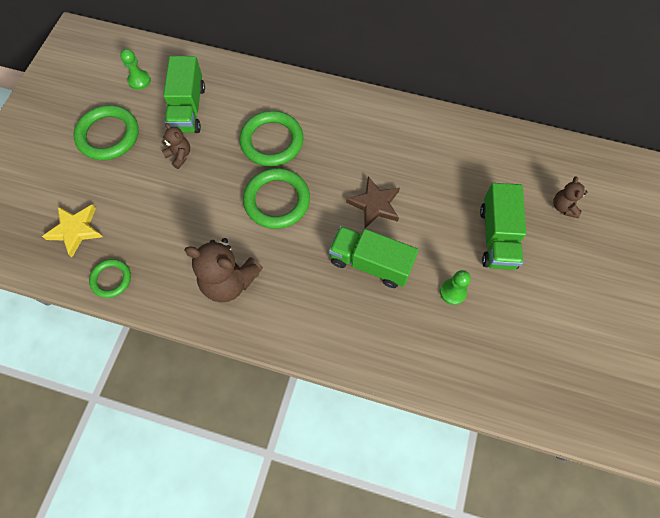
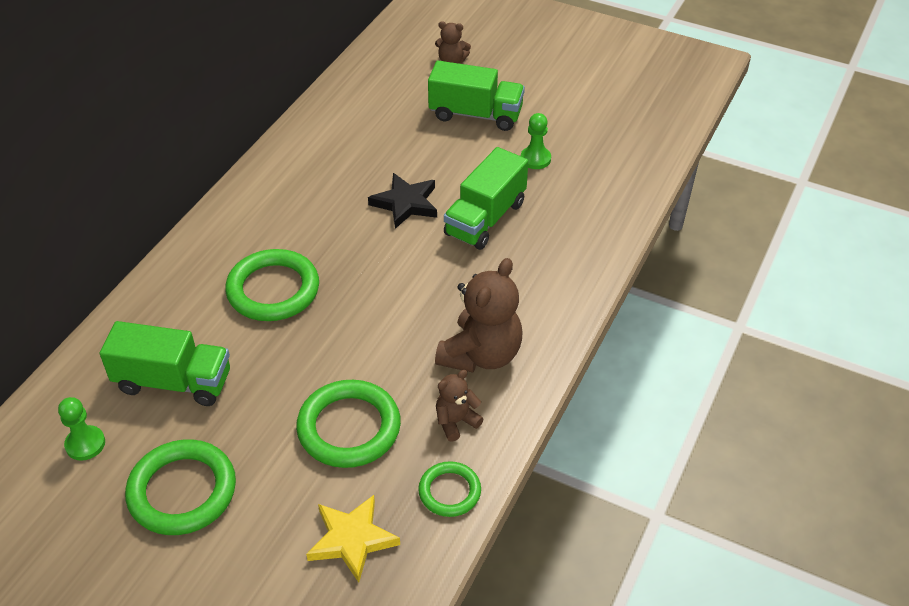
camera: 80 degrees left, 20 degrees down
brown teddy bear [162,123,190,169] -> brown teddy bear moved to [436,370,483,442]
green ring [243,168,310,229] -> green ring moved to [296,380,401,468]
brown star [346,177,400,228] -> black star [368,173,437,229]

